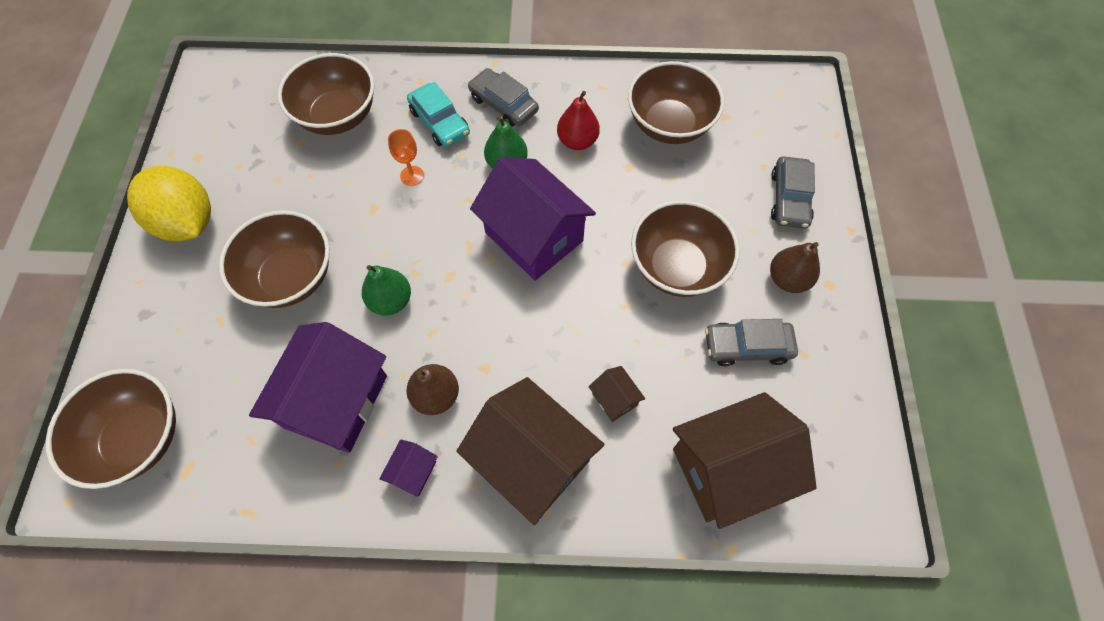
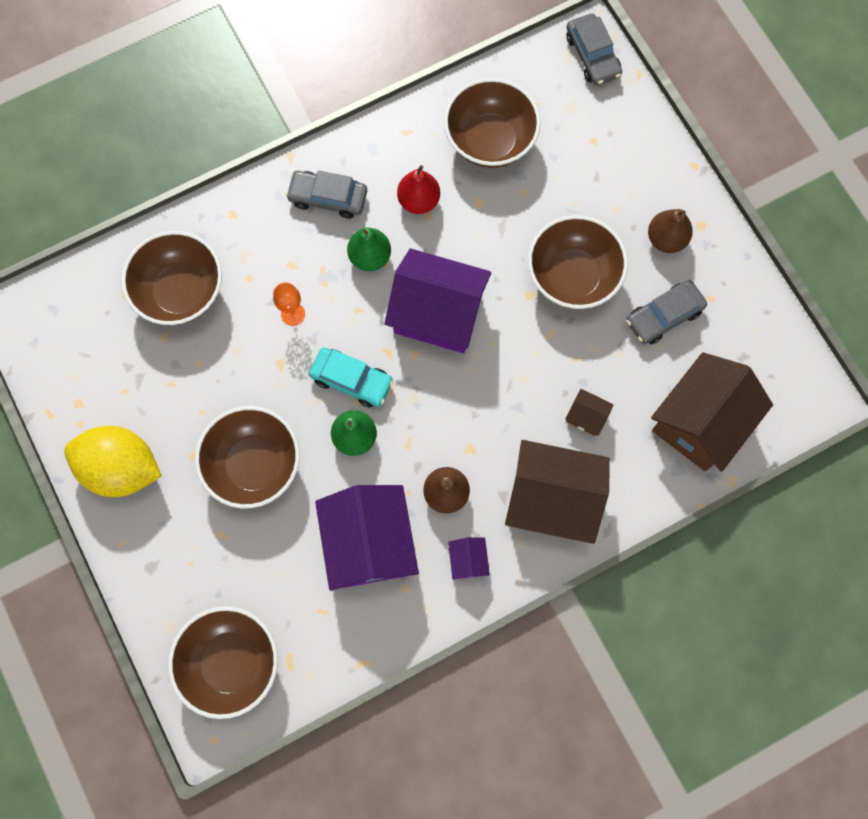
camera: 30 degrees left, 10 degrees up
turquoise car [407,82,470,147] -> turquoise car moved to [309,348,394,408]
grey car [771,156,815,229] -> grey car moved to [566,13,622,86]

